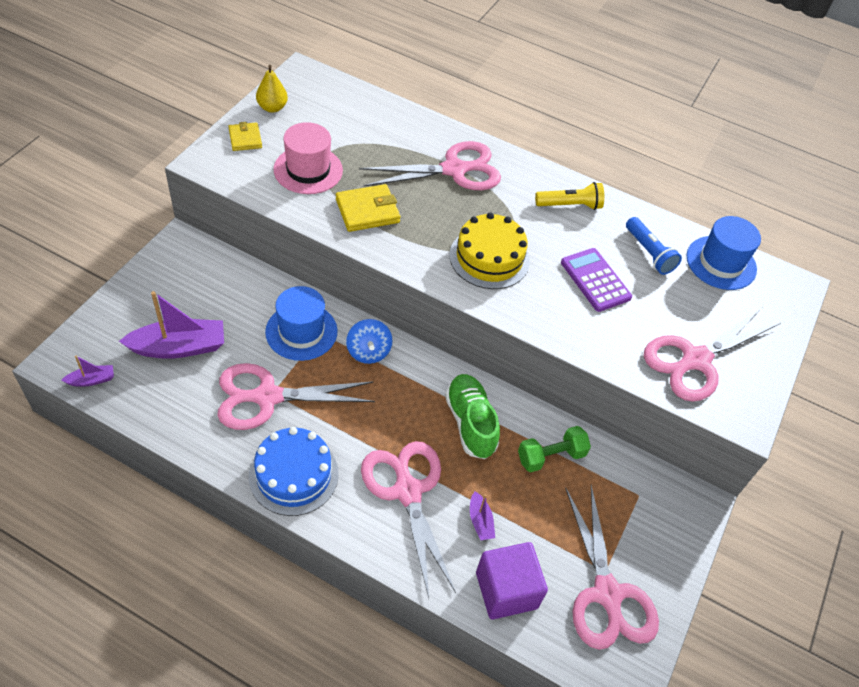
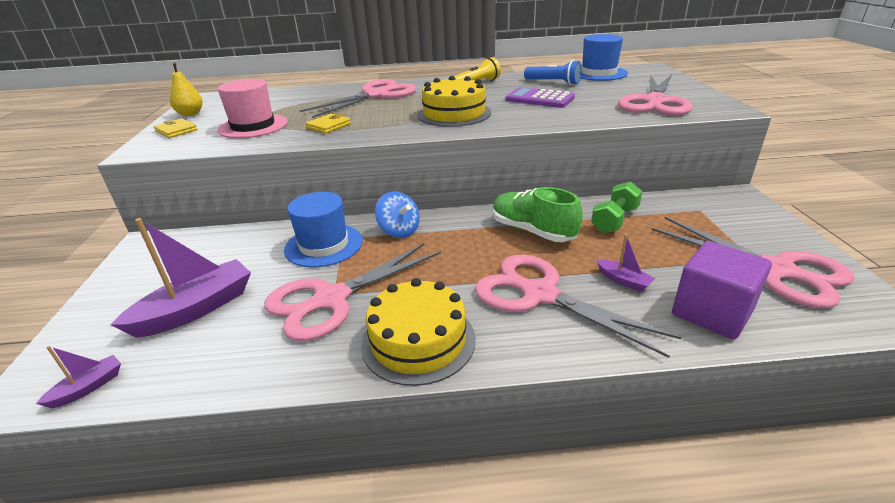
camera: 25 degrees left, 20 degrees down
blue cake [249,427,339,516] -> yellow cake [361,278,476,386]
yellow wallet [336,184,400,232] -> yellow wallet [306,114,351,134], size x0.64

